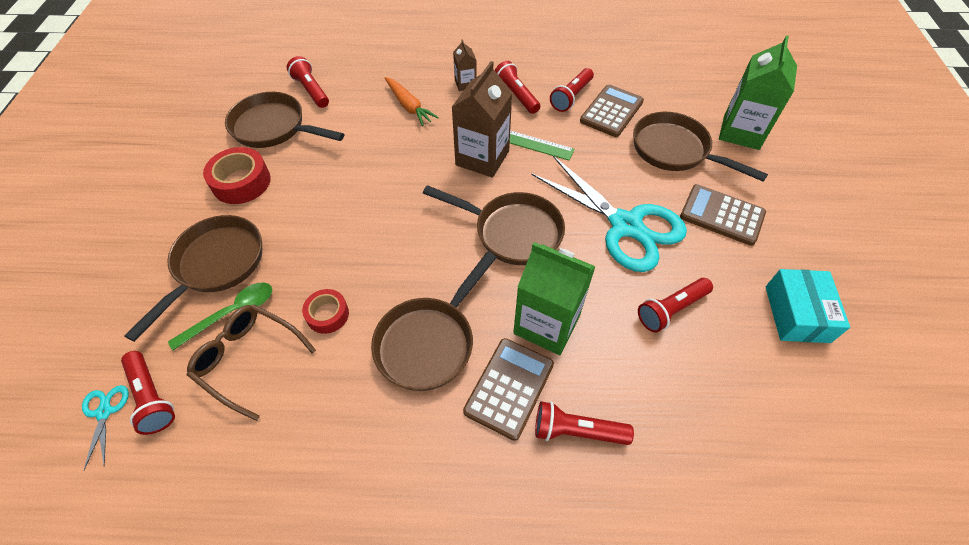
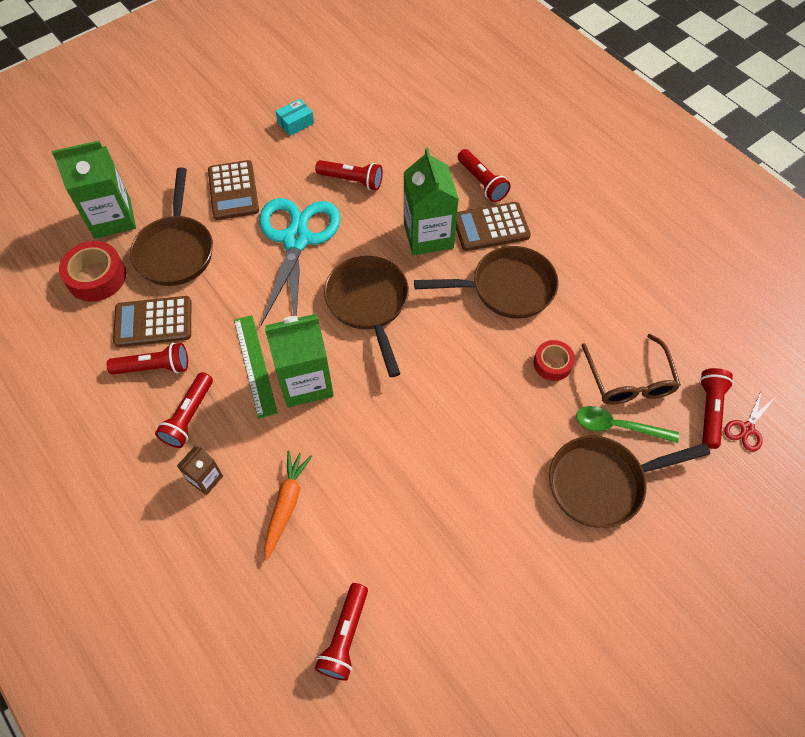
camera: 130 degrees left, 5 degrees up
turquoise scissors [82,385,129,471] -> red scissors [724,392,775,452]
red tape [203,147,271,204] -> red tape moved to [59,241,126,302]
brown pan [225,92,344,148] -> none
brown carton [452,61,513,178] -> green carton [265,314,334,408]
turquoise box [766,269,850,343] -> turquoise box [275,99,314,136], size x0.61

